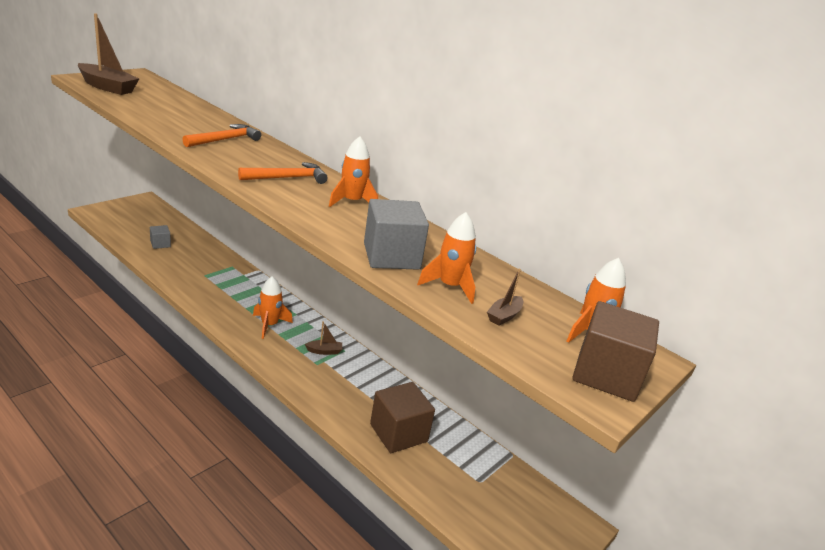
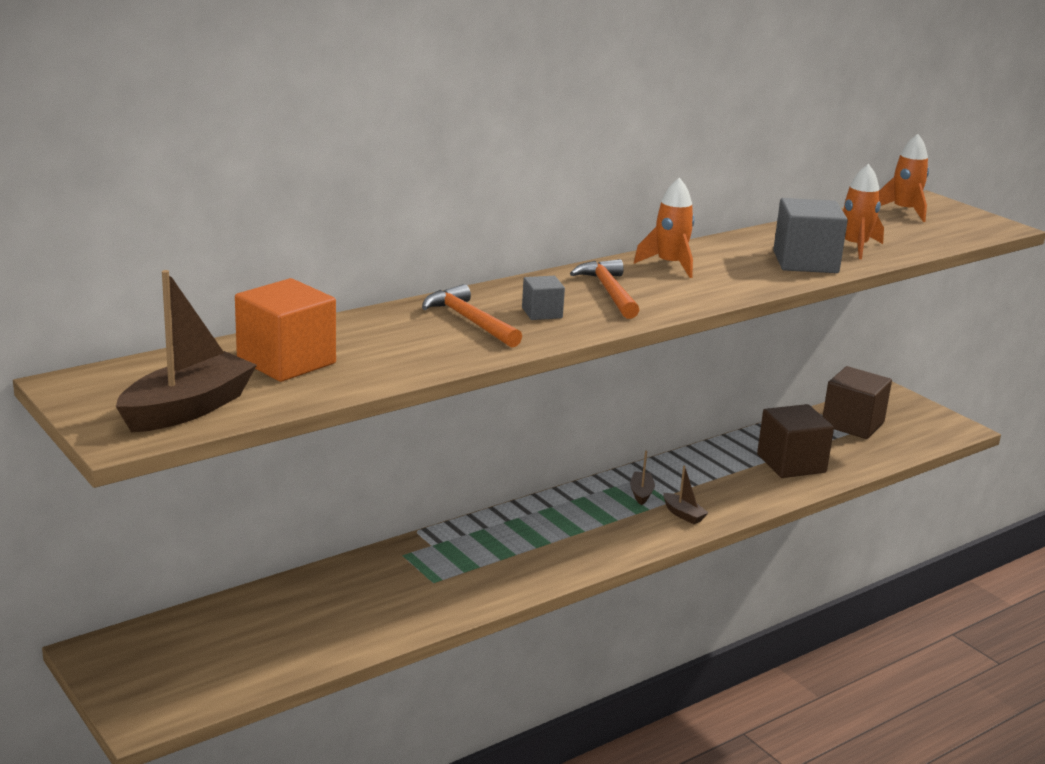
camera: 75 degrees left, 5 degrees down
grey cube [150,225,171,249] -> grey cube moved to [522,276,565,320]
orange rocket [253,276,293,339] -> none
brown boat [487,269,523,326] -> brown boat moved to [663,465,709,524]
brown cube [572,301,659,402] -> brown cube moved to [823,366,892,439]
none -> orange cube [235,278,336,382]

